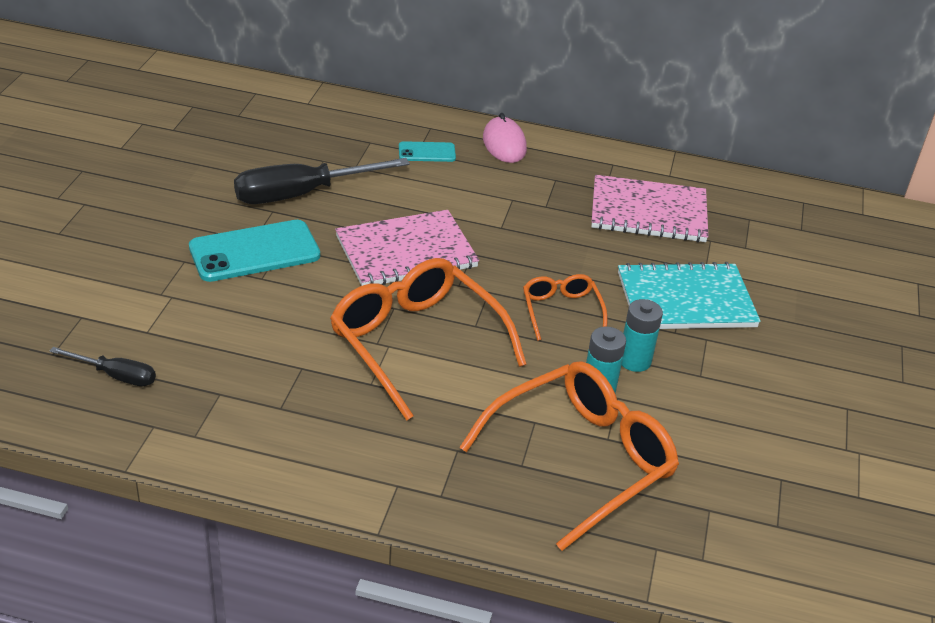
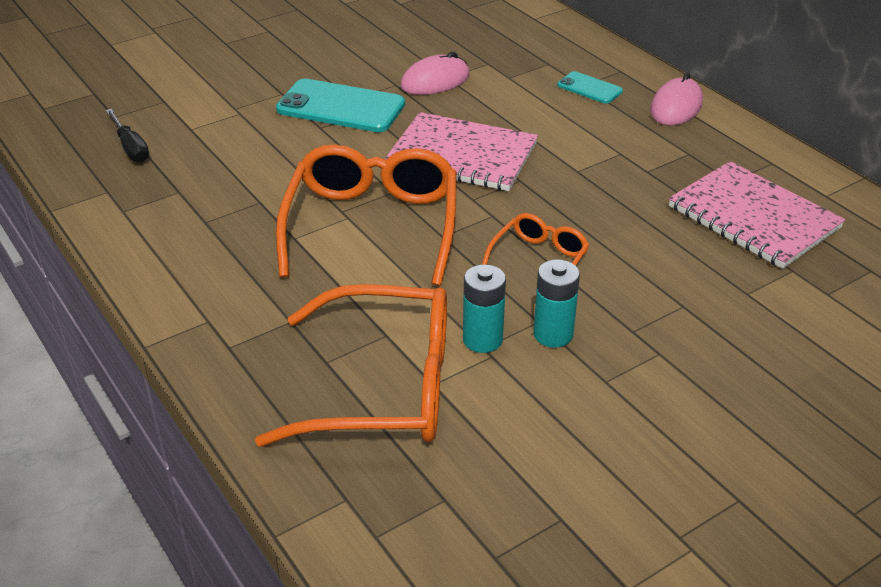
camera: 45 degrees right, 0 degrees up
black screwdriver [234,158,410,204] -> pink mouse [401,52,470,95]
turquoise notebook [618,262,761,329] -> none

